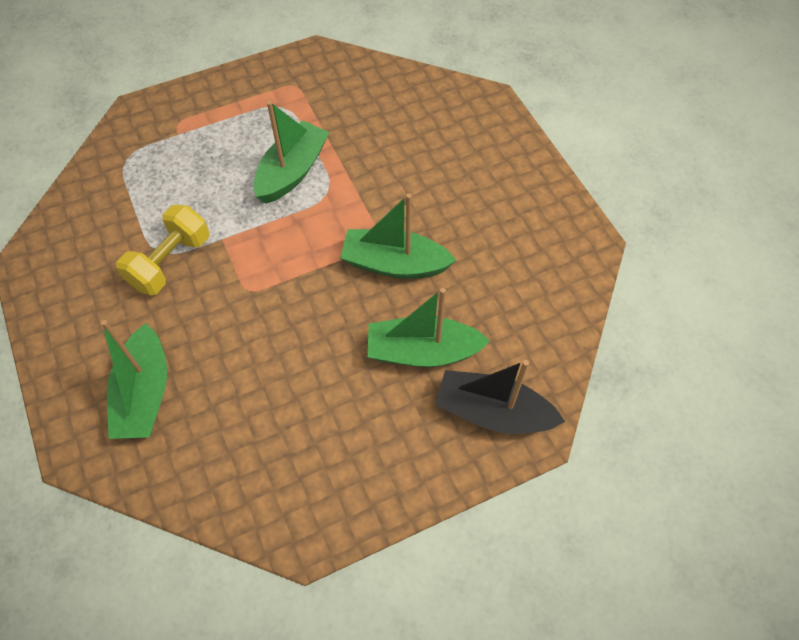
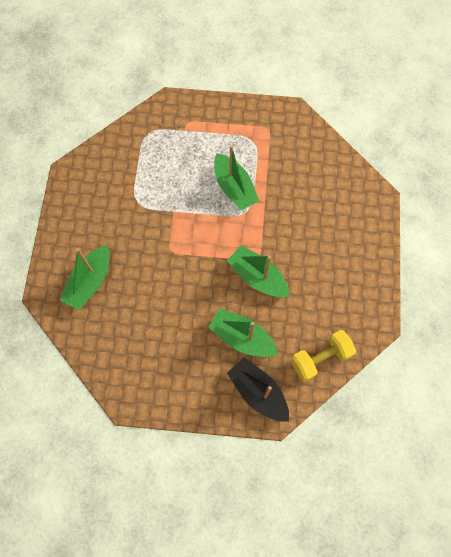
camera: 30 degrees right, 10 degrees up
yellow dumbbell [116,205,209,295] -> yellow dumbbell moved to [291,330,356,382]
green boat [253,101,330,204] -> green boat turned 90 degrees clockwise [214,145,259,210]

